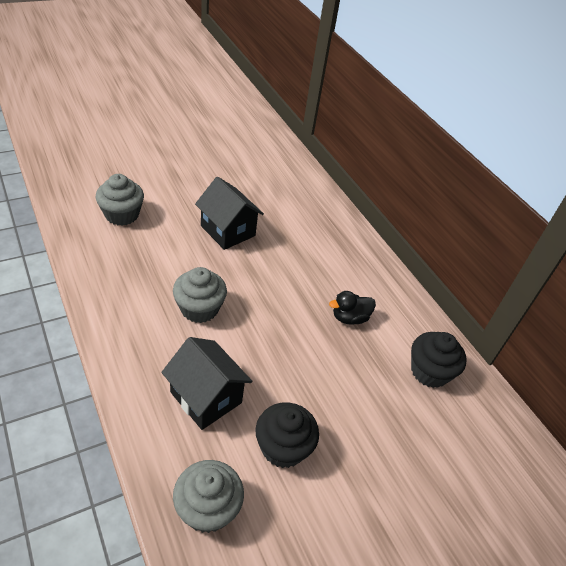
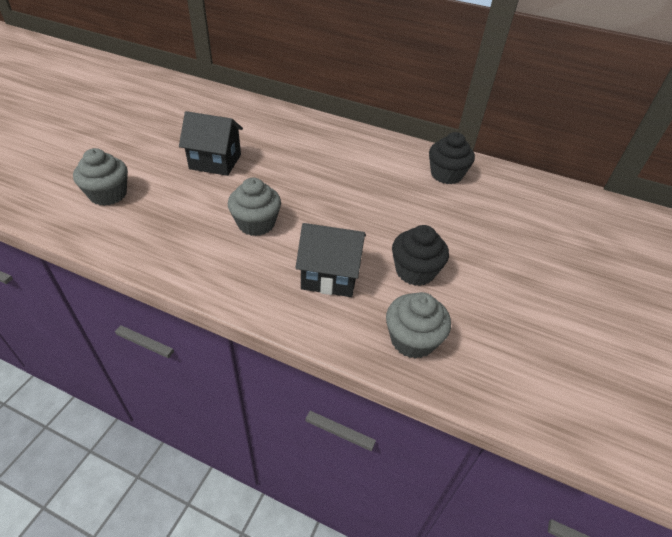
camera: 35 degrees left, 0 degrees up
black duck [329,291,376,325] -> none

